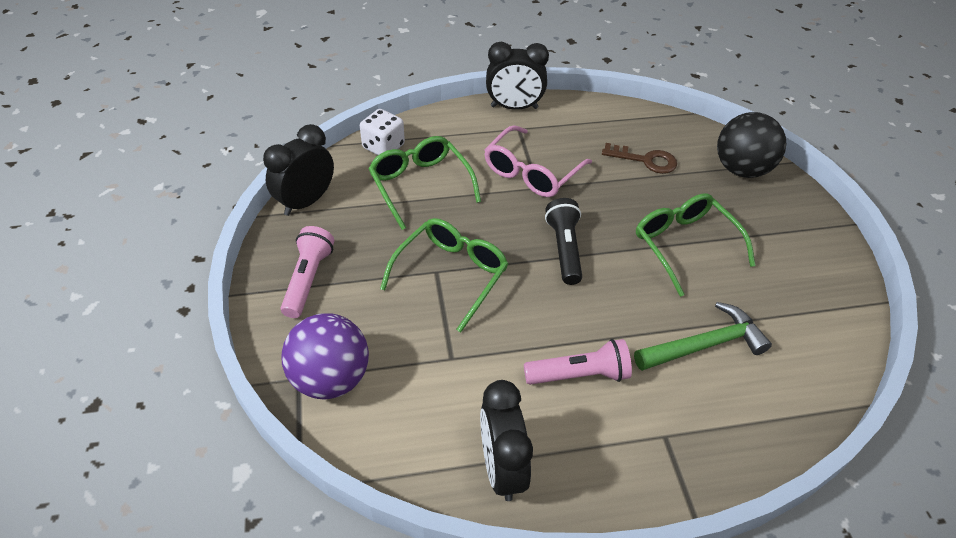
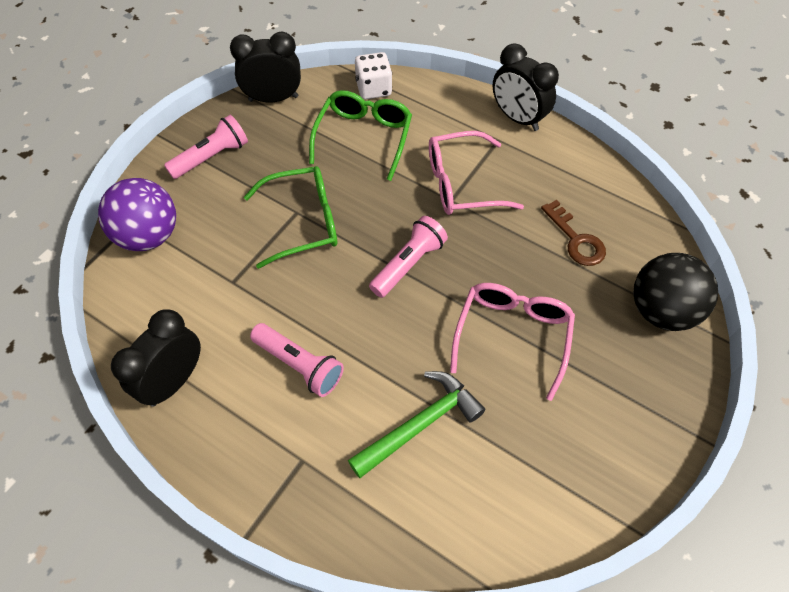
camera: 45 degrees right, 10 degrees up
black flashlight [545,198,582,285] -> pink flashlight [369,216,448,298]
green hammer [634,302,772,371] -> green hammer turned 60 degrees counterclockwise [348,371,485,478]
green glasses [636,193,756,297] -> pink glasses [450,283,575,401]

